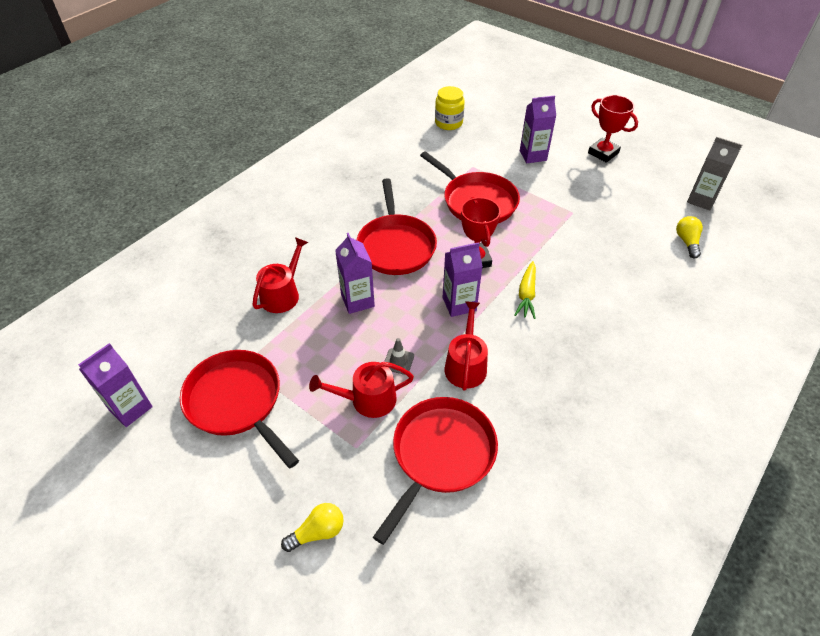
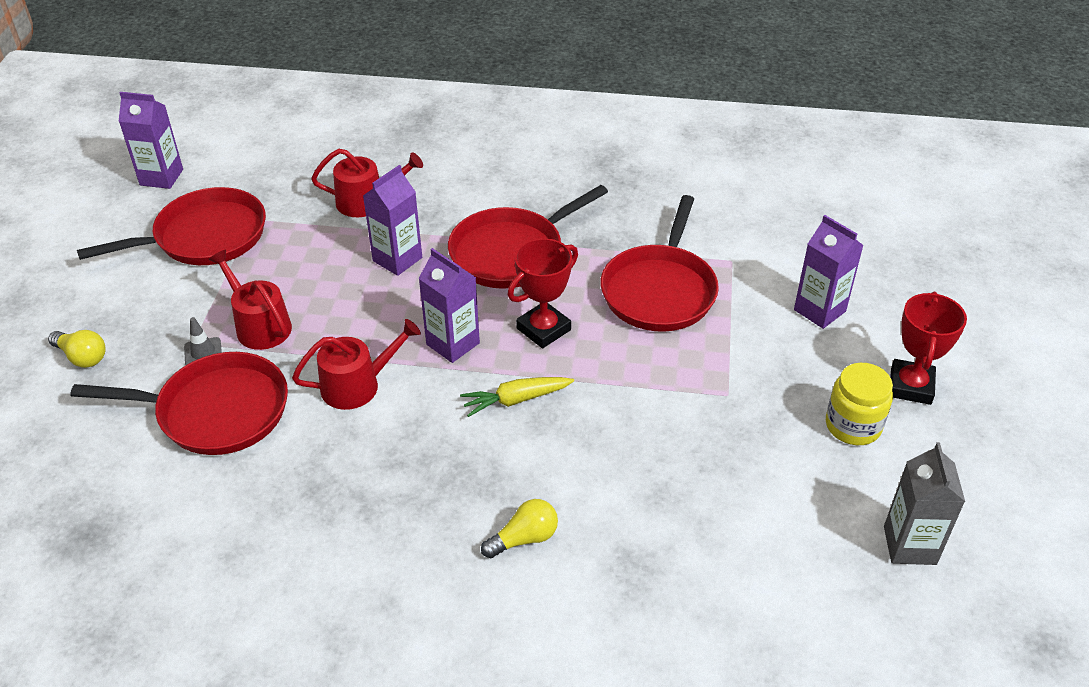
camera: 60 degrees right, 5 degrees down
red pan [180,350,299,468] -> red pan turned 45 degrees clockwise [77,187,266,265]
grey traffic cone [384,338,414,375] -> grey traffic cone moved to [184,317,222,365]
yellow jar [435,86,465,130] -> yellow jar moved to [826,363,893,445]
yellow light bulb [676,216,703,258] -> yellow light bulb moved to [481,499,558,558]

